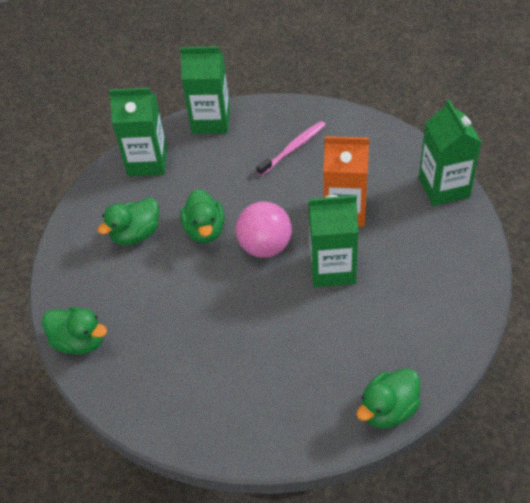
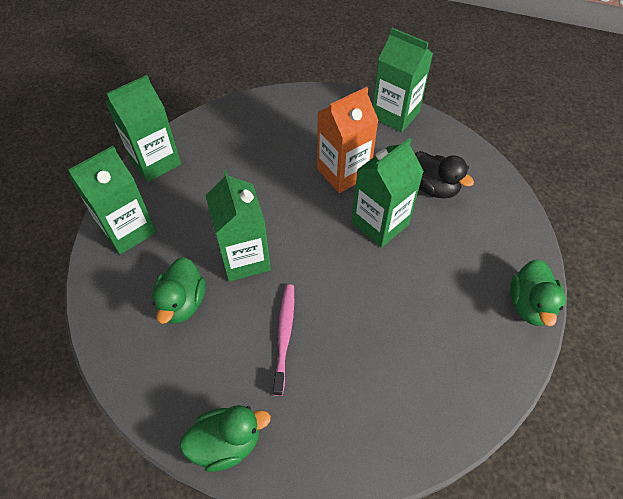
camera: 45 degrees left, 5 degrees up
green duck [180,189,225,243] -> green carton [205,170,271,282]
pink ball [236,201,292,258] -> none
pink toothbrush [256,121,326,176] -> pink toothbrush moved to [273,284,294,396]
none -> black duck [415,151,474,198]

